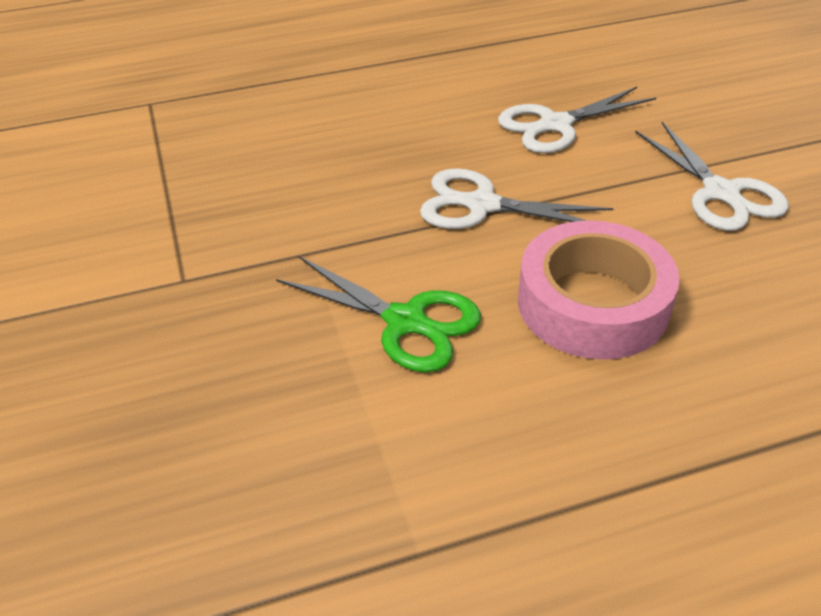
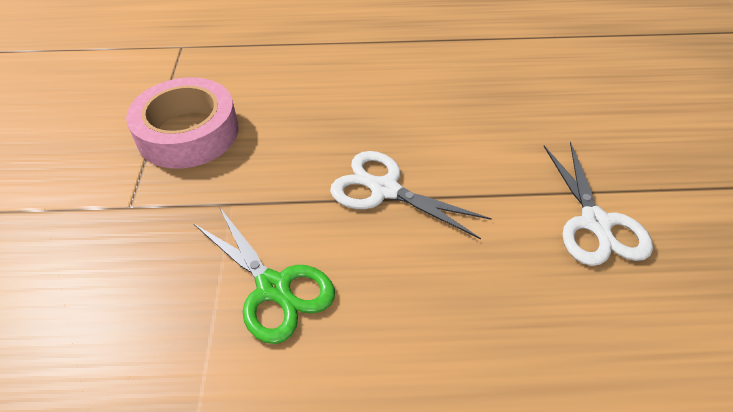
camera: 15 degrees right, 5 degrees up
white scissors [498,87,656,153] -> none
pink tape [518,220,680,360] -> pink tape moved to [126,77,239,169]

